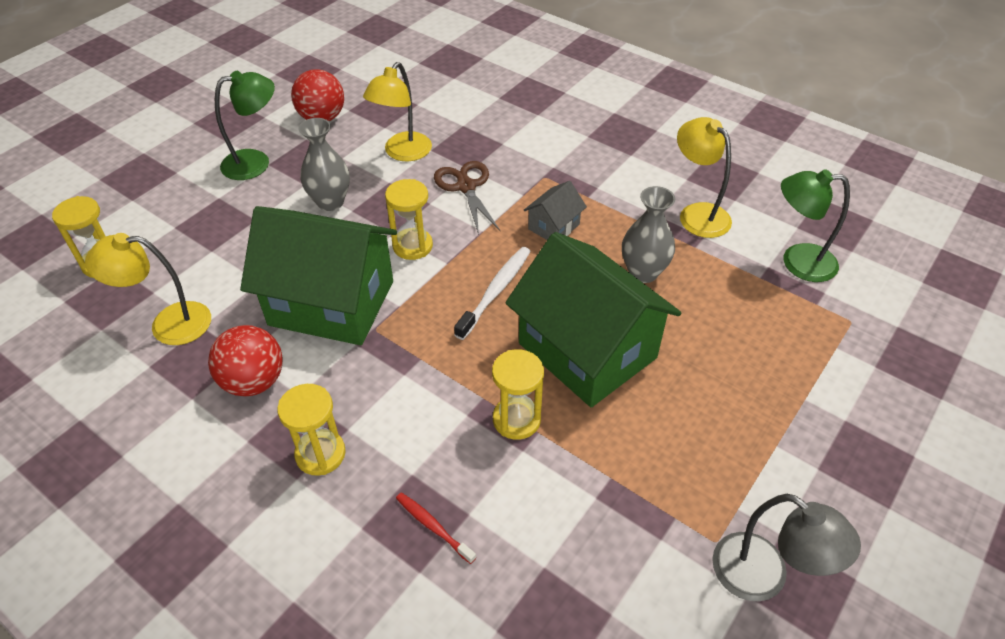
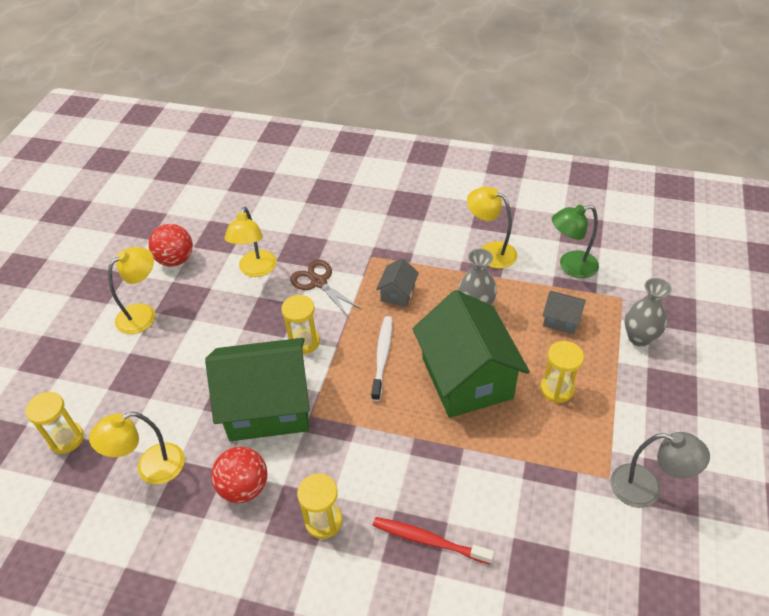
camera: 20 degrees left, 0 degrees up
green lamp [215,71,275,180] -> yellow lamp [108,247,155,334]
grey vase [298,118,350,211] -> grey vase moved to [624,278,672,347]
red toothbrush [396,492,476,564] -> red toothbrush [373,517,494,565], size x1.62
yellow hourglass [492,349,544,440] -> yellow hourglass moved to [541,341,584,403]
green house [505,232,681,407] -> green house turned 45 degrees clockwise [412,290,530,418]
none -> grey house [543,291,586,335]

